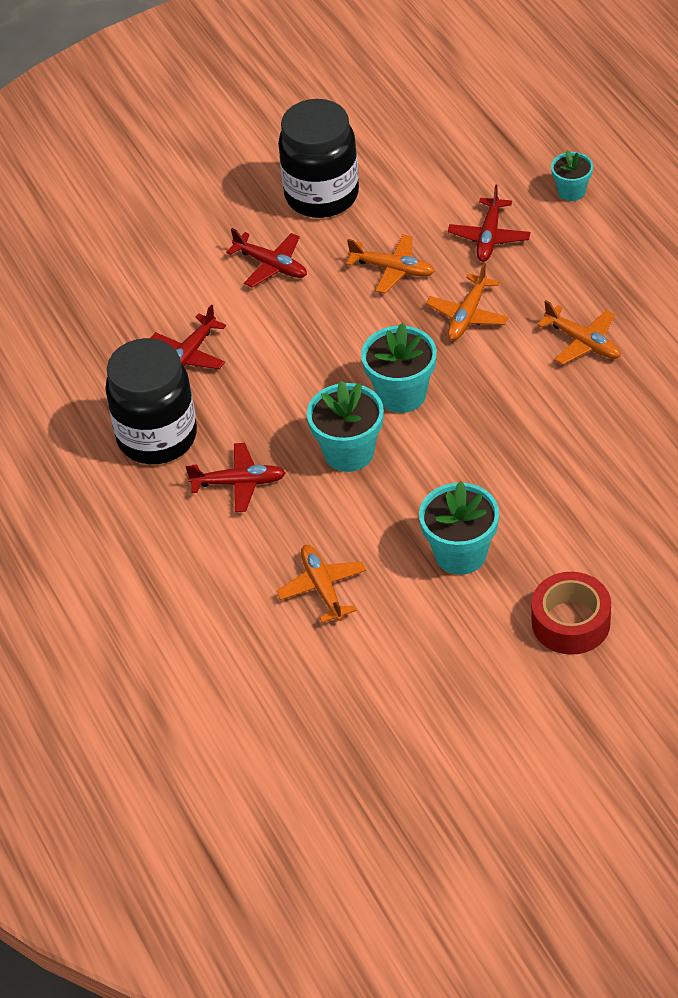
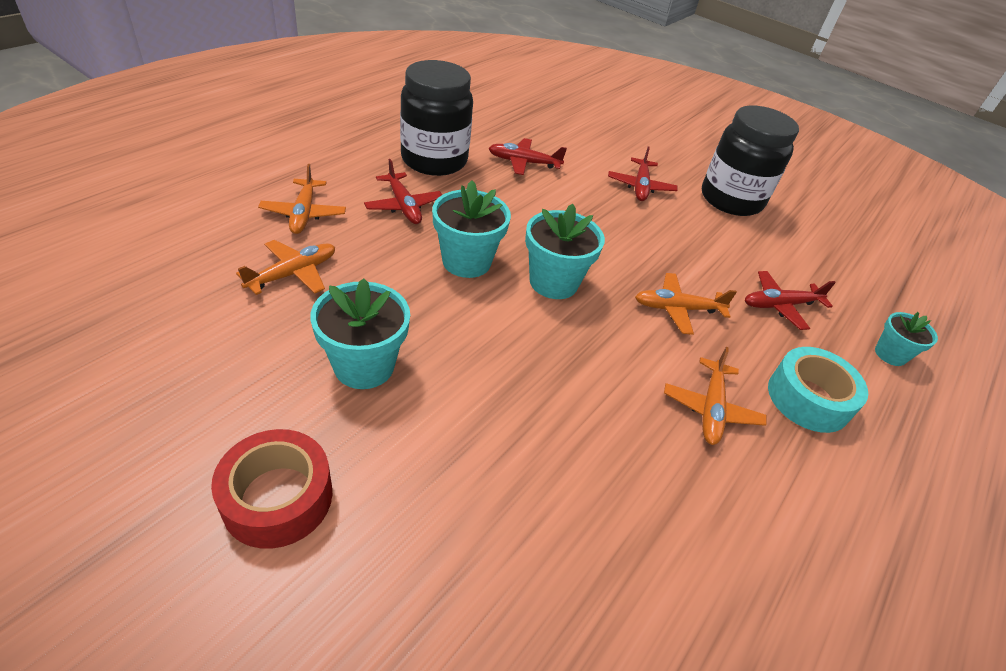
camera: 55 degrees right, 5 degrees down
orange plane [346,234,435,294] -> orange plane moved to [258,164,346,234]
none -> turquoise tape [768,347,868,433]

